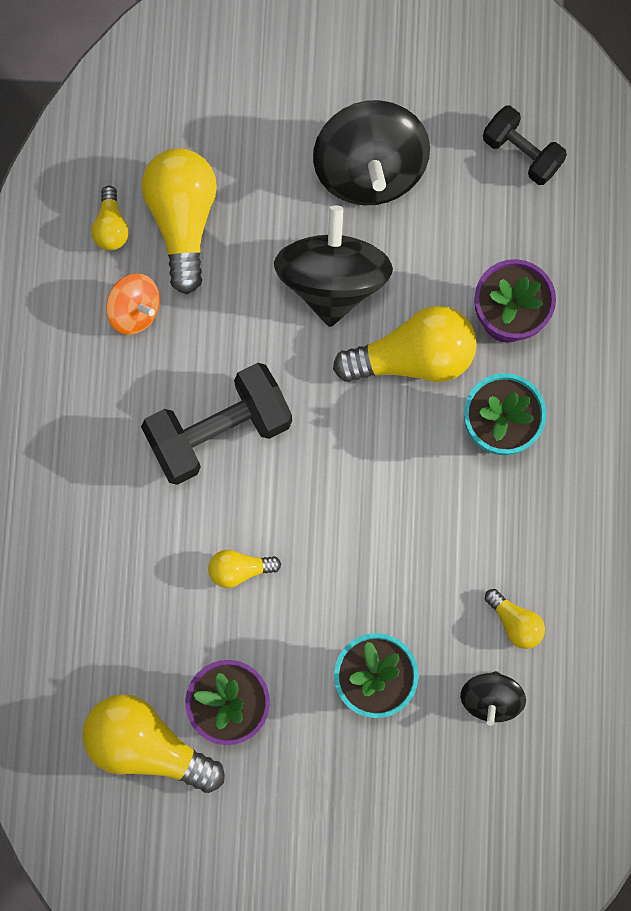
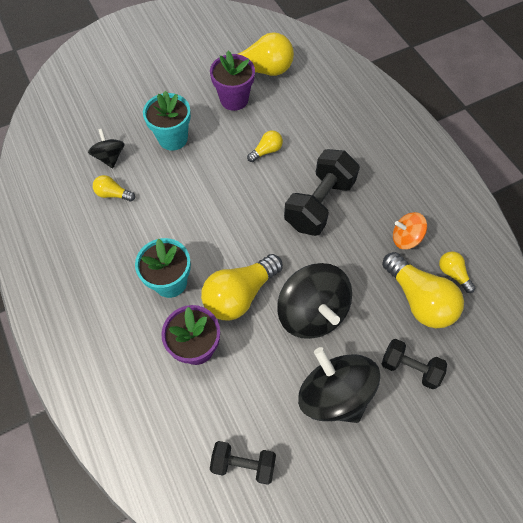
camera: 150 degrees right, 15 degrees down
none -> black dumbbell [382,339,447,389]

